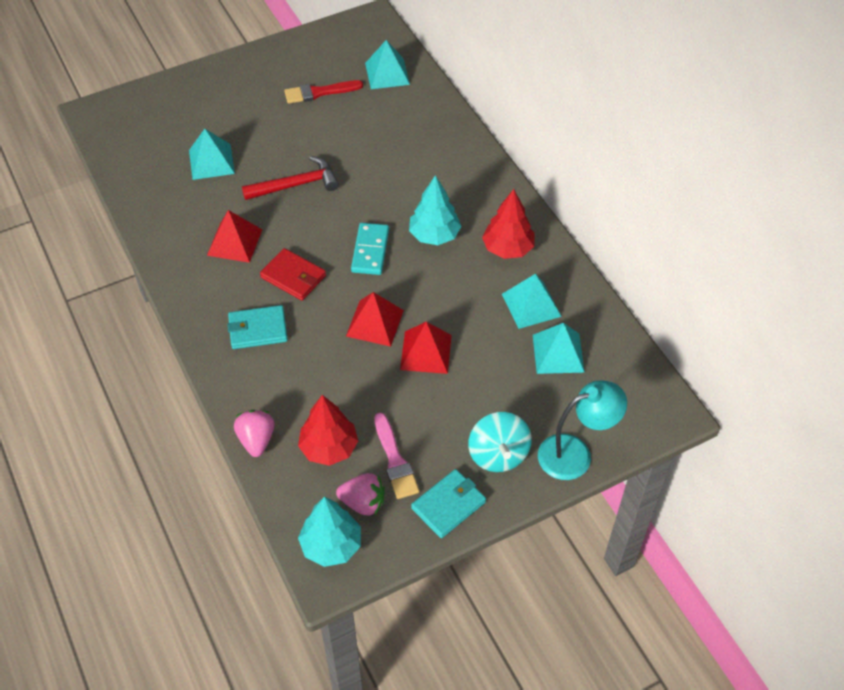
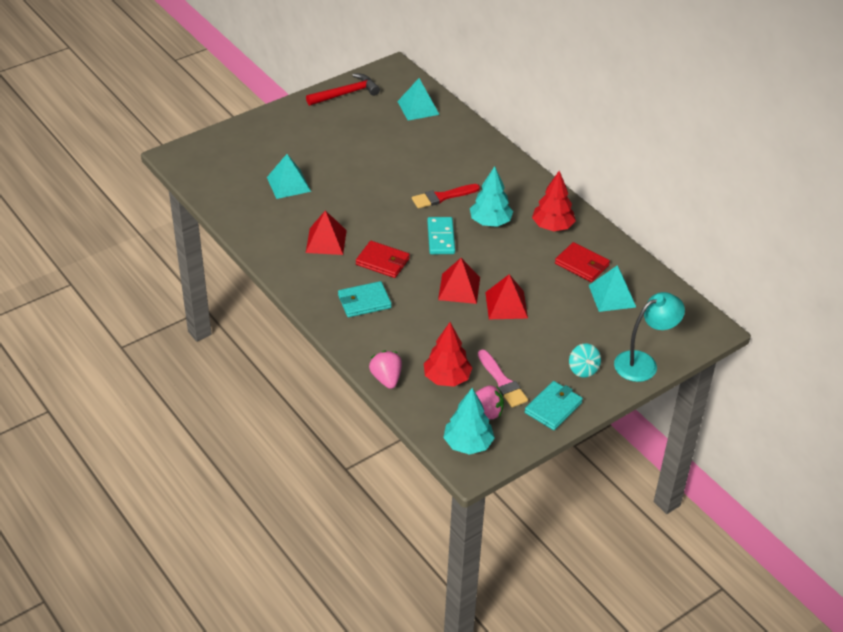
camera: 10 degrees left, 10 degrees down
red hammer [242,156,339,200] -> red hammer moved to [306,73,380,106]
red brush [284,80,363,104] -> red brush moved to [412,184,480,208]
turquoise spinning top [468,412,532,472] -> turquoise spinning top [569,343,601,378], size x0.67
turquoise pyramid [502,274,562,329] -> red wallet [555,242,610,282]

